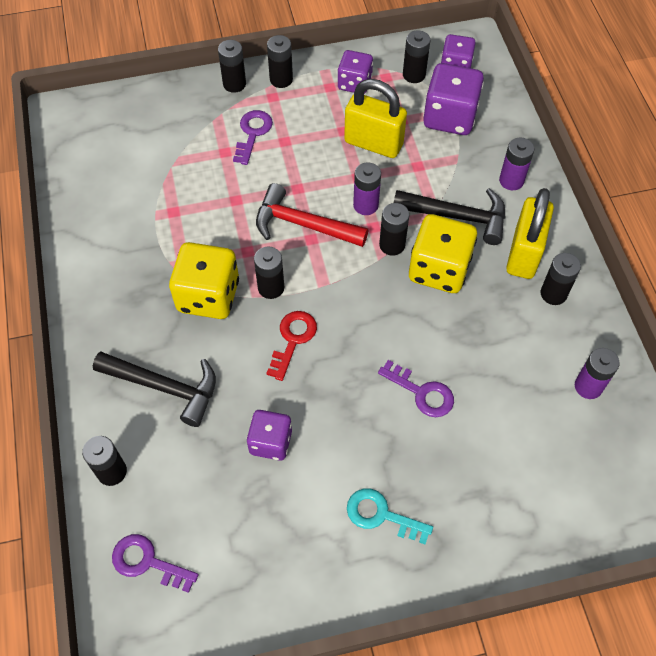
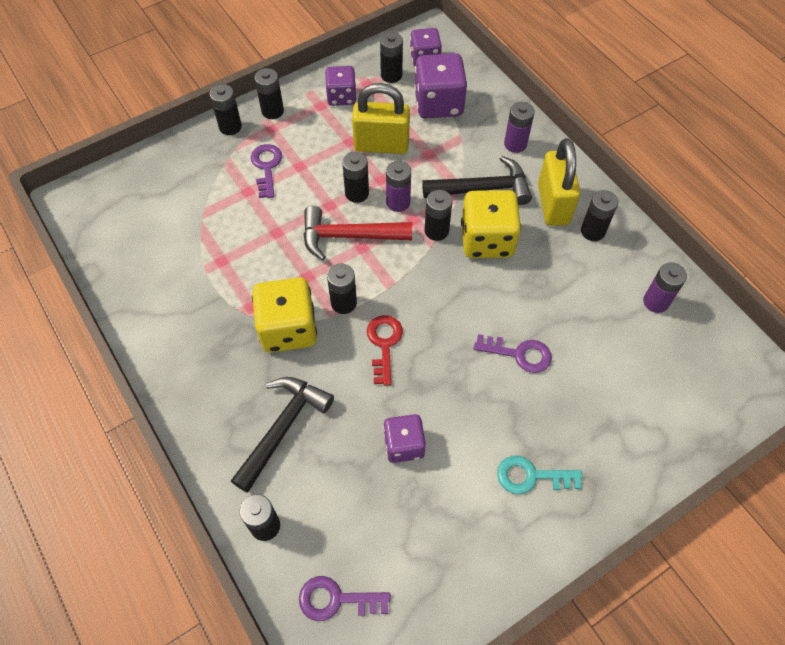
camera: 20 degrees left, 0 degrees up
black hammer [93,351,216,427] -> black hammer turned 60 degrees counterclockwise [231,377,334,493]
none -> black battery [342,152,369,203]

